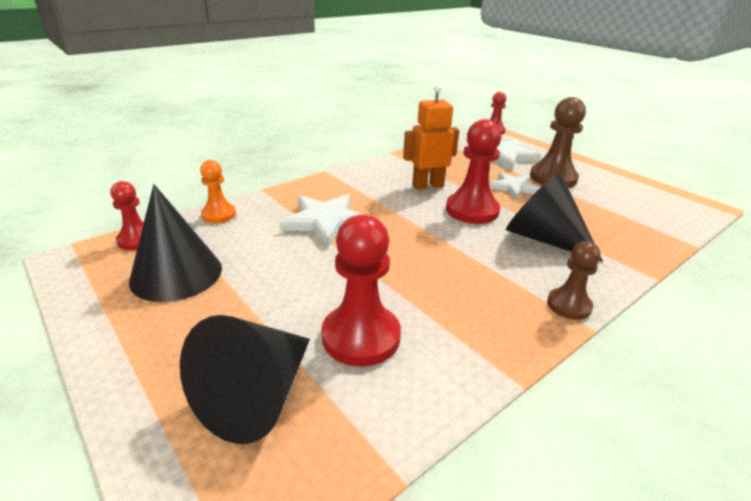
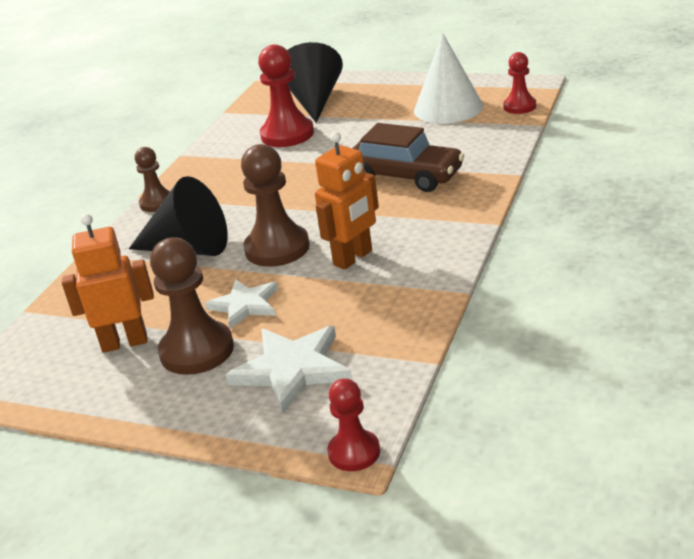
camera: 155 degrees right, 0 degrees up
black cone [129,184,222,302] -> white cone [414,33,483,124]
orange pawn [200,160,236,223] -> none
white star [279,194,365,247] -> brown car [352,123,465,192]
red pawn [446,119,502,224] -> brown pawn [241,144,310,267]
none -> orange robot [62,214,154,353]

